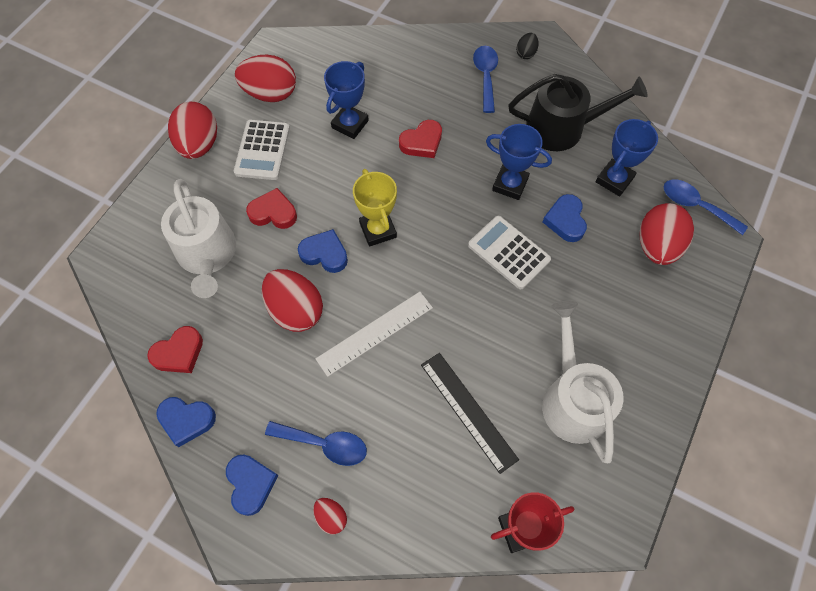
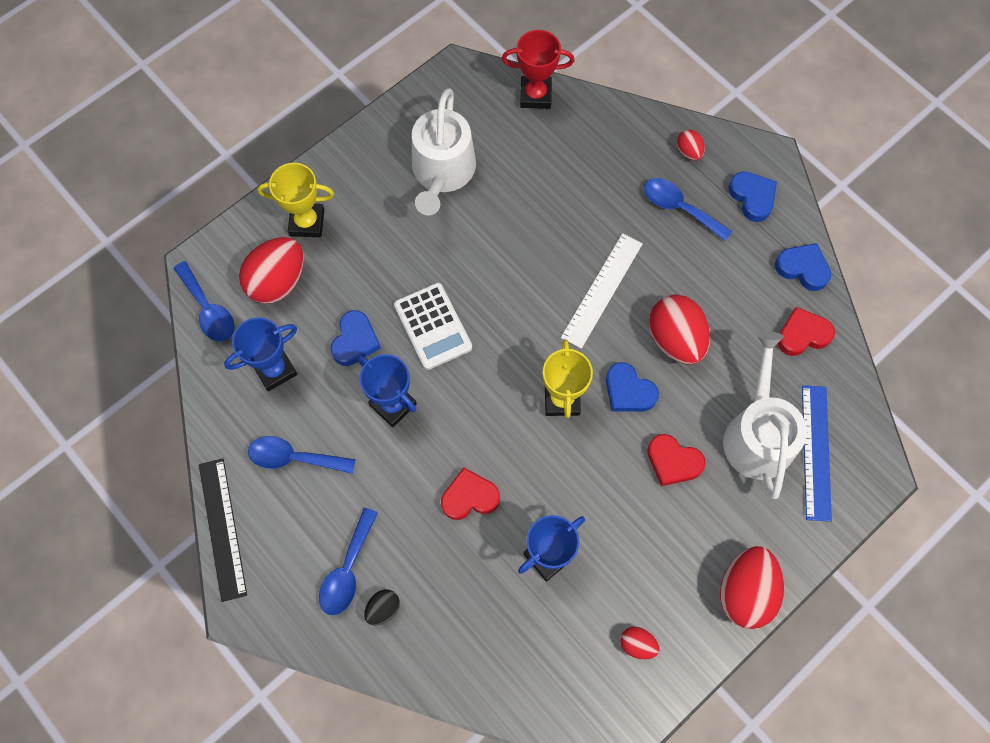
camera: 160 degrees left, 5 degrees up
blue heart [226,455,278,516] -> blue heart turned 150 degrees clockwise [729,171,777,222]
white calculator [234,120,290,180] -> none
red egg [235,55,296,102] -> red egg [620,626,660,660], size x0.49
white ruler [316,292,433,377] -> white ruler turned 45 degrees counterclockwise [561,233,643,349]
black ruler [421,353,519,474] -> black ruler moved to [199,459,247,602]
black watering can [508,74,648,151] -> blue spoon [248,436,356,474]
black egg [516,33,539,59] -> black egg moved to [364,590,400,625]
none -> yellow trophy [258,163,334,237]
none -> blue ruler [802,385,832,522]

